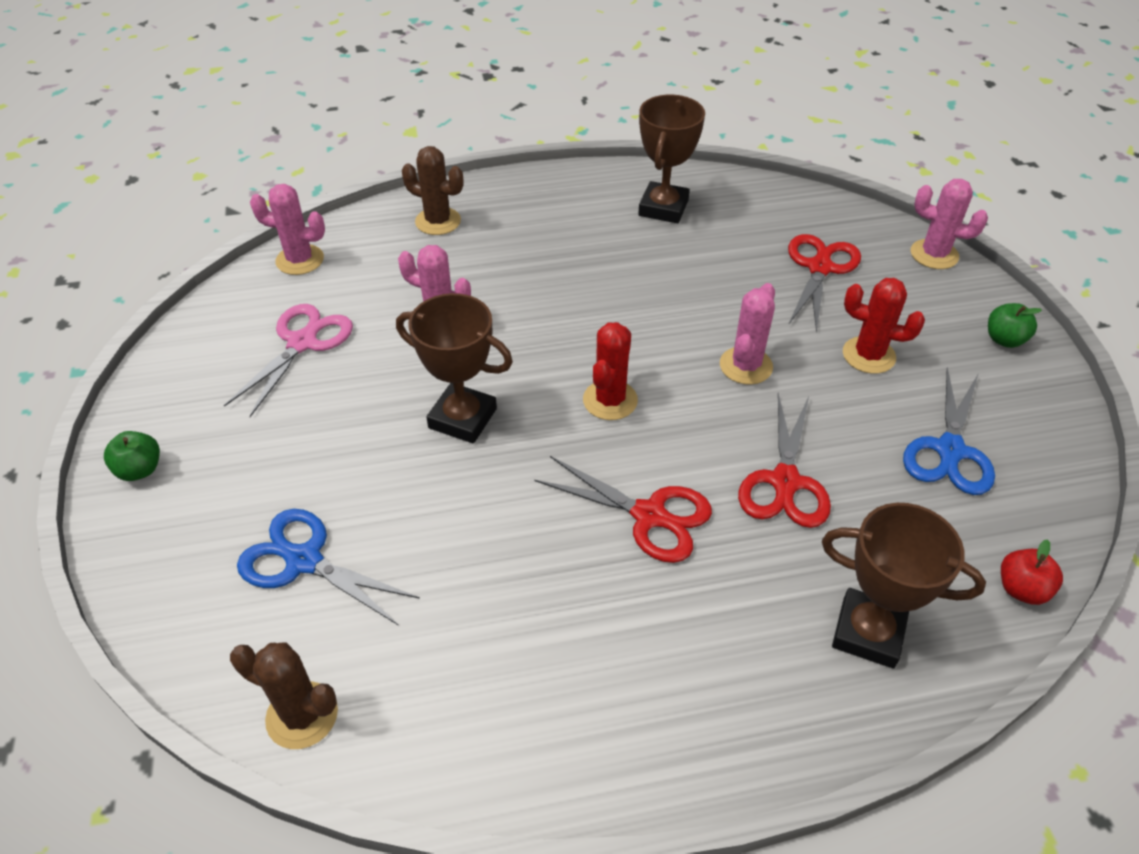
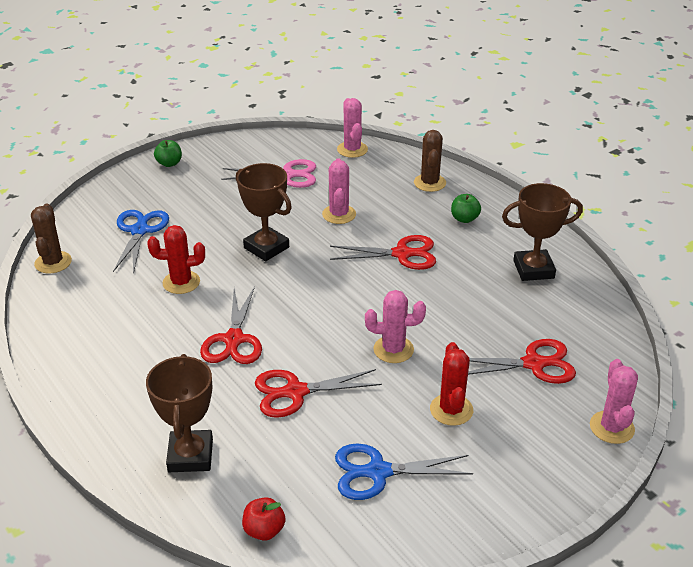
camera: 65 degrees right, 10 degrees down
brown trophy [396,293,513,443] -> brown trophy turned 45 degrees counterclockwise [236,163,292,261]
red cactus [583,322,638,420] -> red cactus moved to [147,225,205,294]
green apple [988,303,1042,348] -> green apple moved to [451,194,481,223]
none -> red scissors [330,235,436,270]

